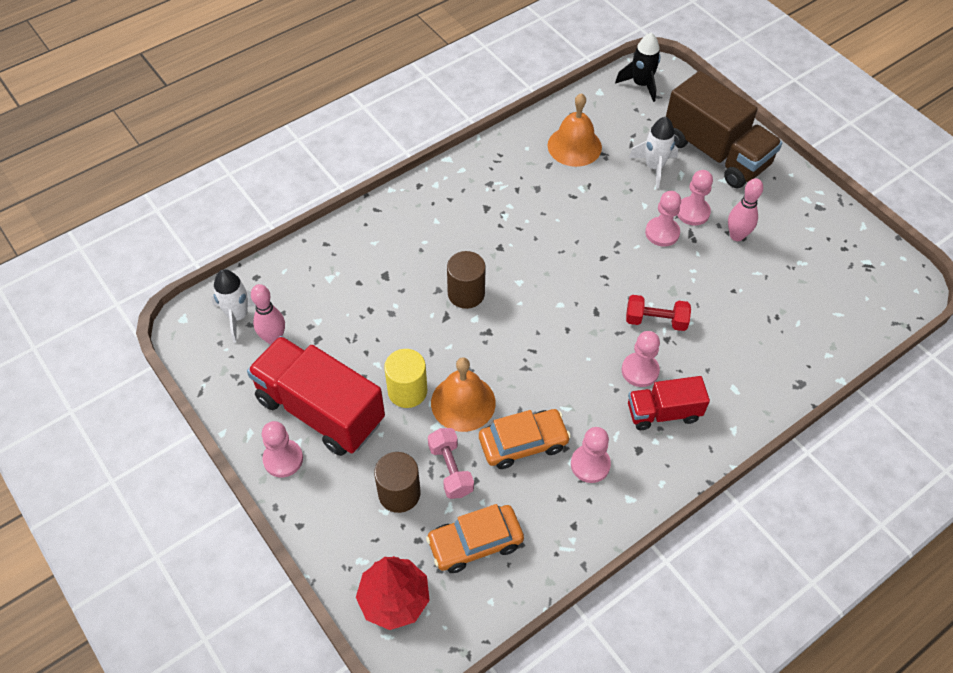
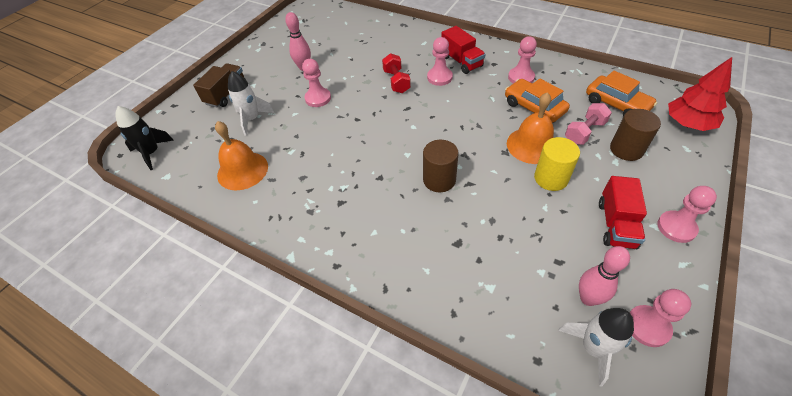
camera: 110 degrees left, 5 degrees down
red truck [247,336,385,456] -> red truck [599,176,647,249], size x0.56
brown truck [666,71,782,188] -> brown truck [193,63,246,108], size x0.56
pink pawn [677,170,713,226] -> pink pawn moved to [629,289,691,347]

